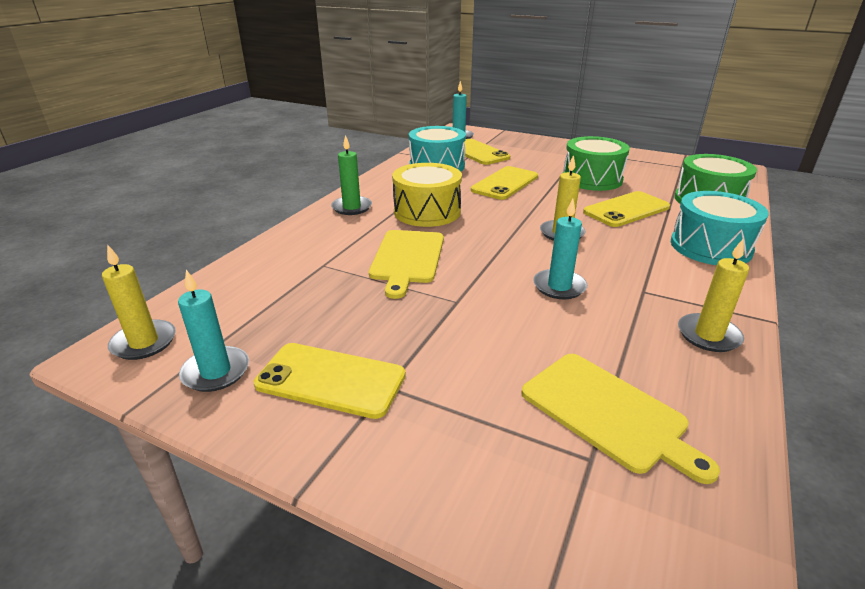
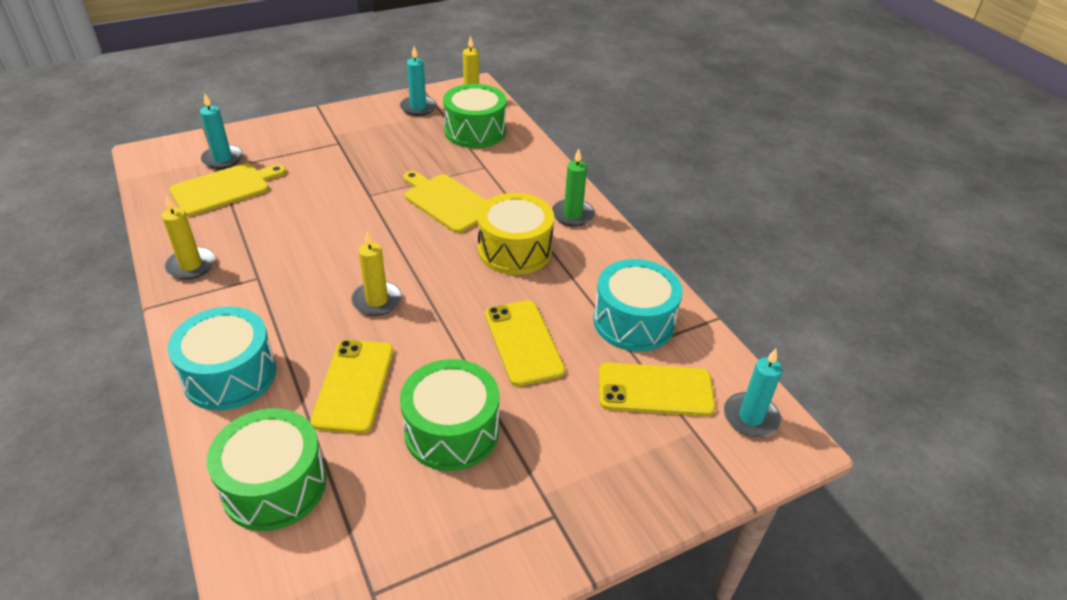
camera: 125 degrees right, 10 degrees up
yellow phone [254,343,406,419] -> none
yellow cutting board [521,354,720,484] -> yellow cutting board turned 150 degrees clockwise [169,163,286,216]
turquoise candle [533,199,587,299] -> turquoise candle moved to [200,93,243,169]
none -> green drum [443,84,506,148]

